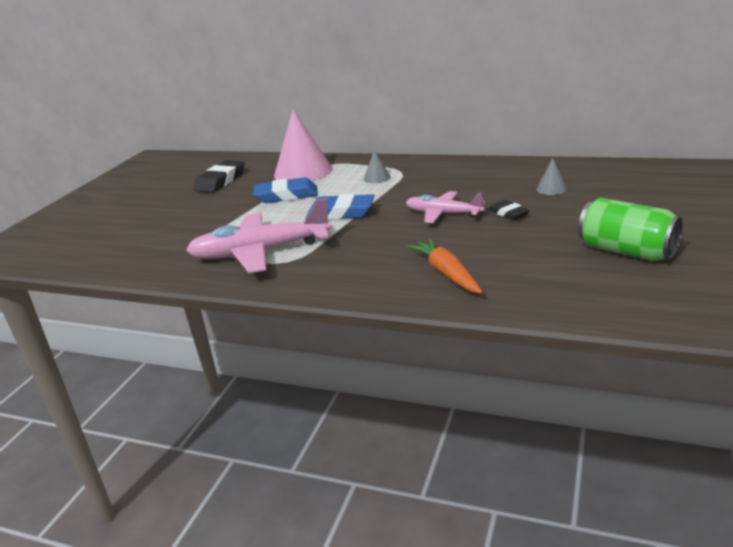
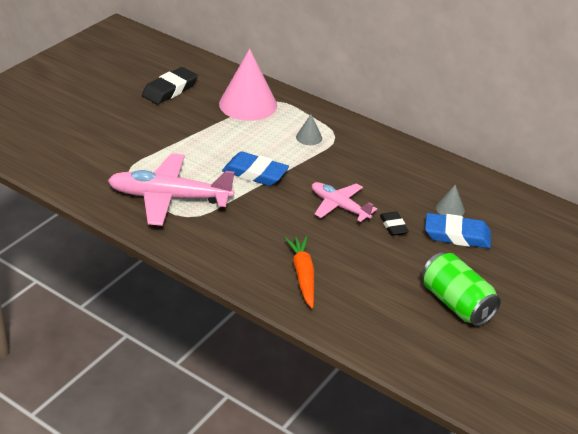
camera: 10 degrees right, 10 degrees up
blue eraser [253,177,318,203] -> blue eraser moved to [425,213,491,248]

